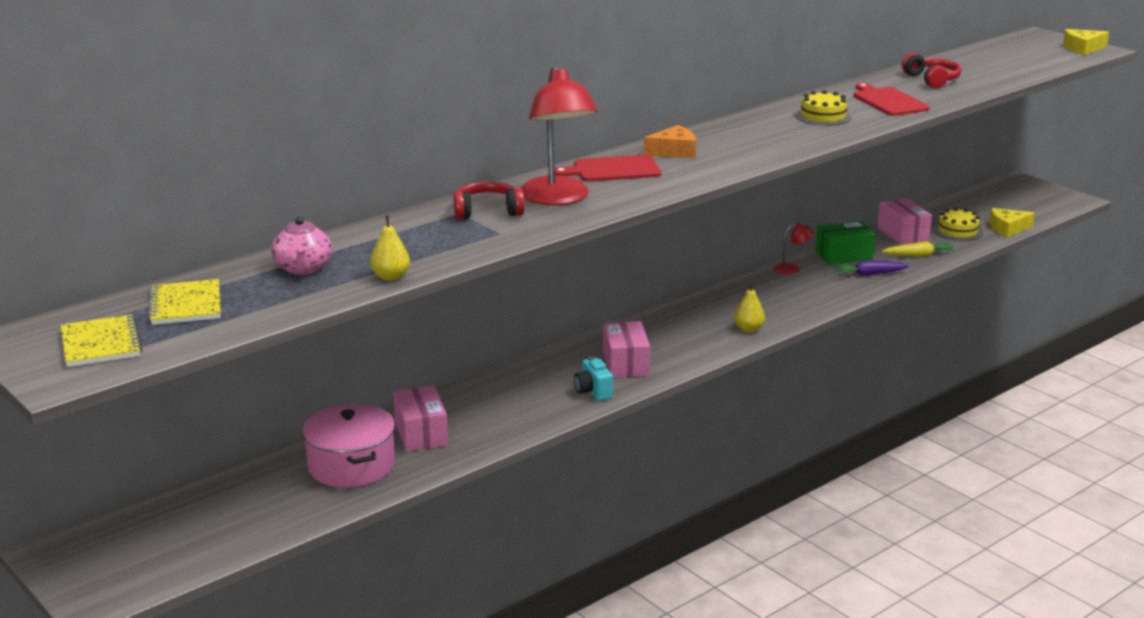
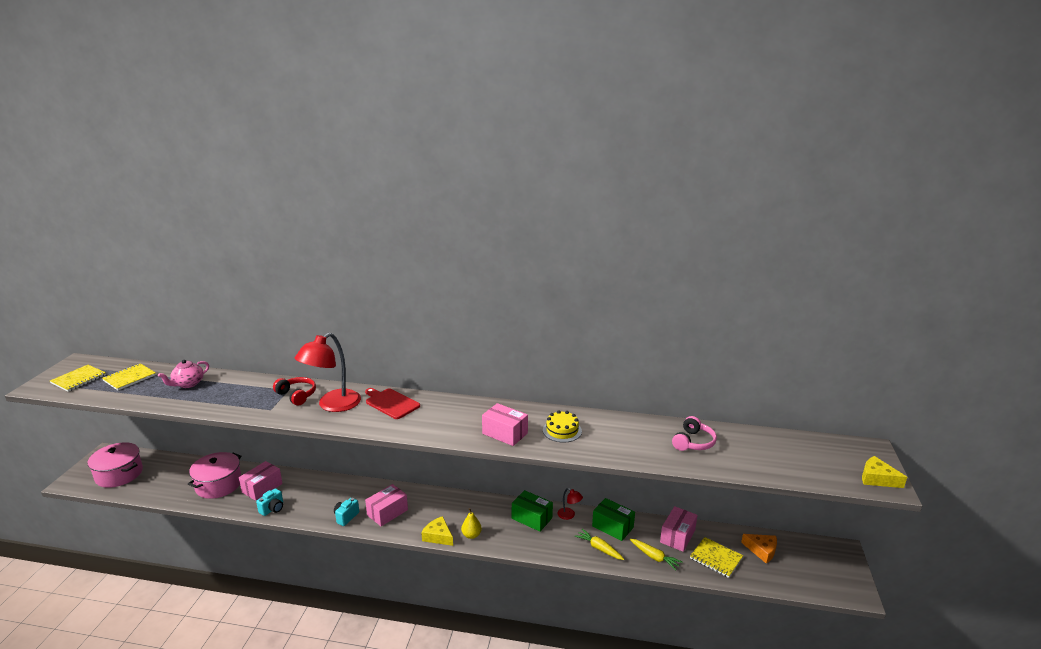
camera: 50 degrees right, 0 degrees up
yellow pear [370,215,410,281] -> none
orange cheese [644,125,696,158] -> orange cheese moved to [741,534,777,564]
purple carrot [832,260,909,276] -> yellow carrot [575,529,624,560]
red cutting board [854,83,929,116] -> none
red headphones [902,53,962,88] -> pink headphones [672,416,717,451]
yellow cake [933,207,983,241] -> yellow notebook [690,537,743,578]
yellow cheese [990,208,1035,237] -> yellow cheese moved to [421,516,453,546]
none -> pink pot [87,442,143,488]
none -> turquoise camera [256,488,283,516]
none -> pink box [482,403,528,446]
none -> green box [512,490,553,532]

